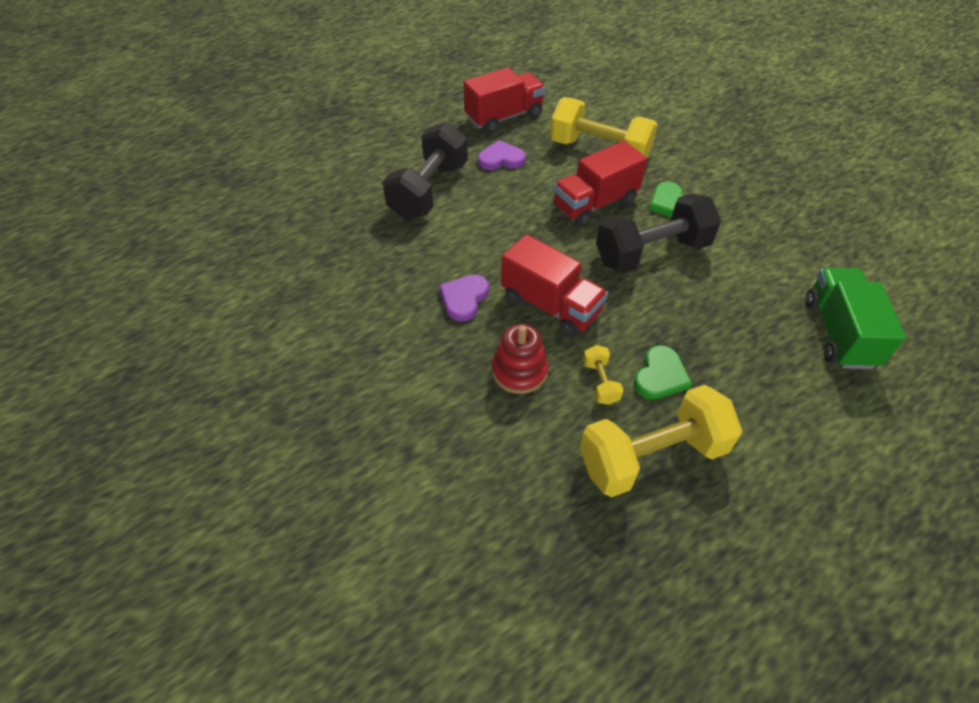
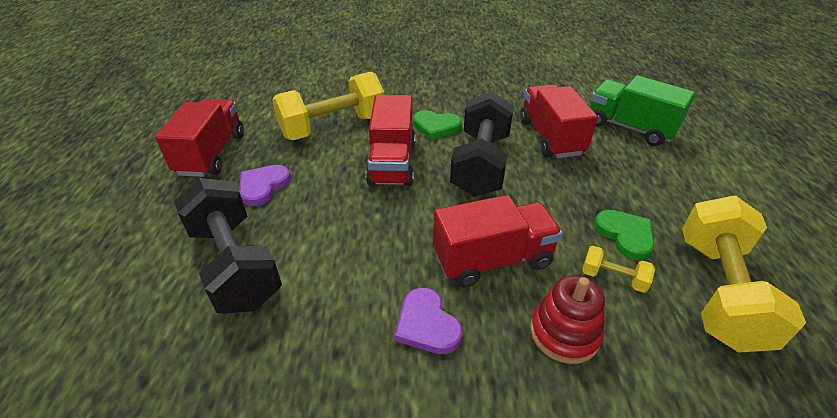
camera: 55 degrees left, 10 degrees down
none -> red truck [520,84,598,158]

